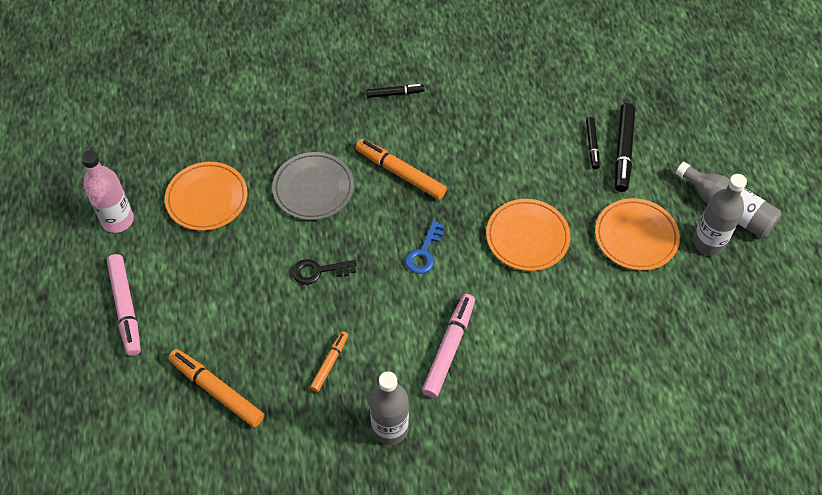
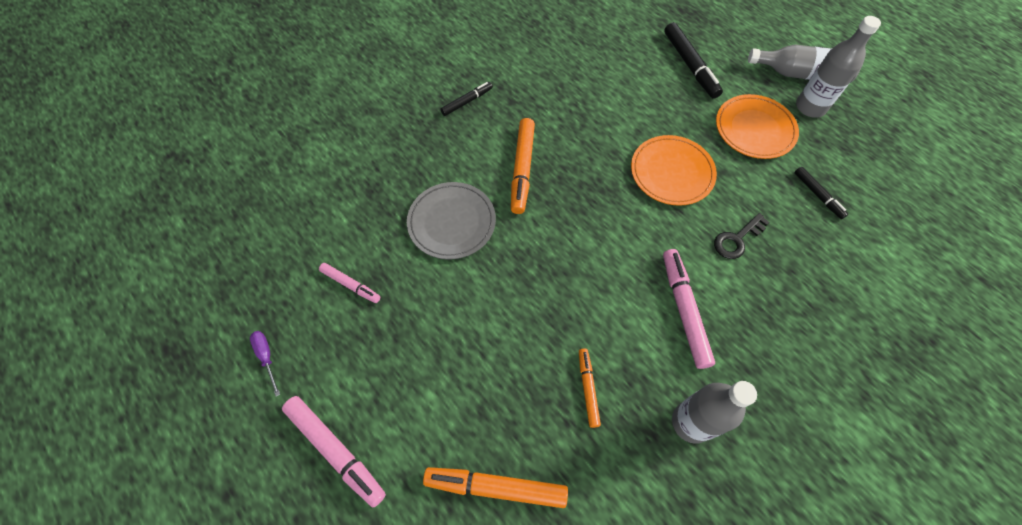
camera: 30 degrees left, 5 degrees up
pink bottle [81,150,134,233] -> purple screwdriver [250,331,280,396]
orange plate [165,162,248,231] -> pink marker [319,263,380,303]
black key [292,259,356,285] -> black key moved to [714,213,769,259]
orange marker [356,139,447,200] -> orange marker turned 90 degrees counterclockwise [511,118,535,214]
blue key [406,220,444,274] -> none
black marker [586,117,600,169] -> black marker moved to [794,167,848,219]

